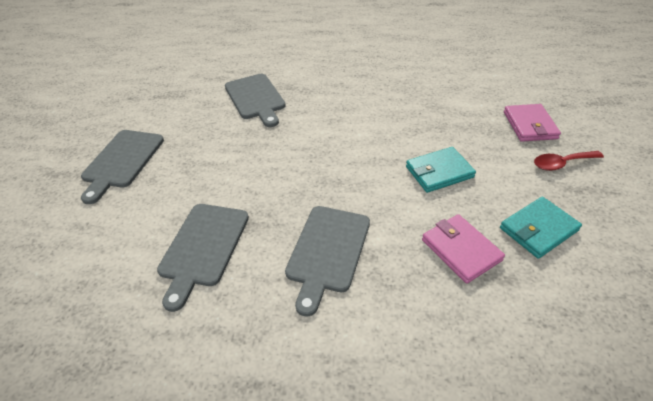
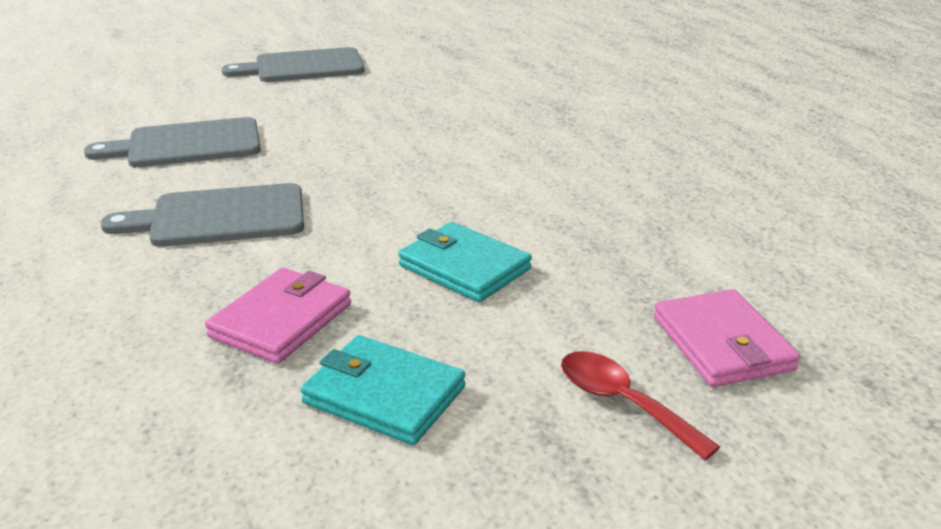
camera: 60 degrees right, 15 degrees down
grey cutting board [225,74,286,127] -> none
pink wallet [504,104,561,142] -> pink wallet turned 75 degrees counterclockwise [654,289,800,387]

